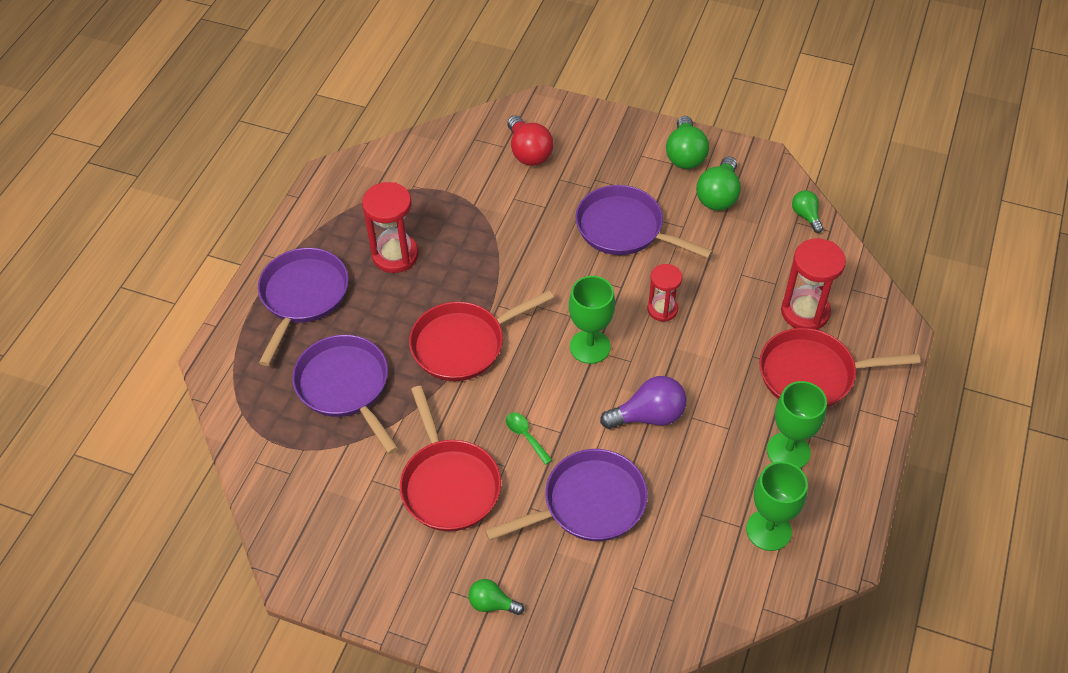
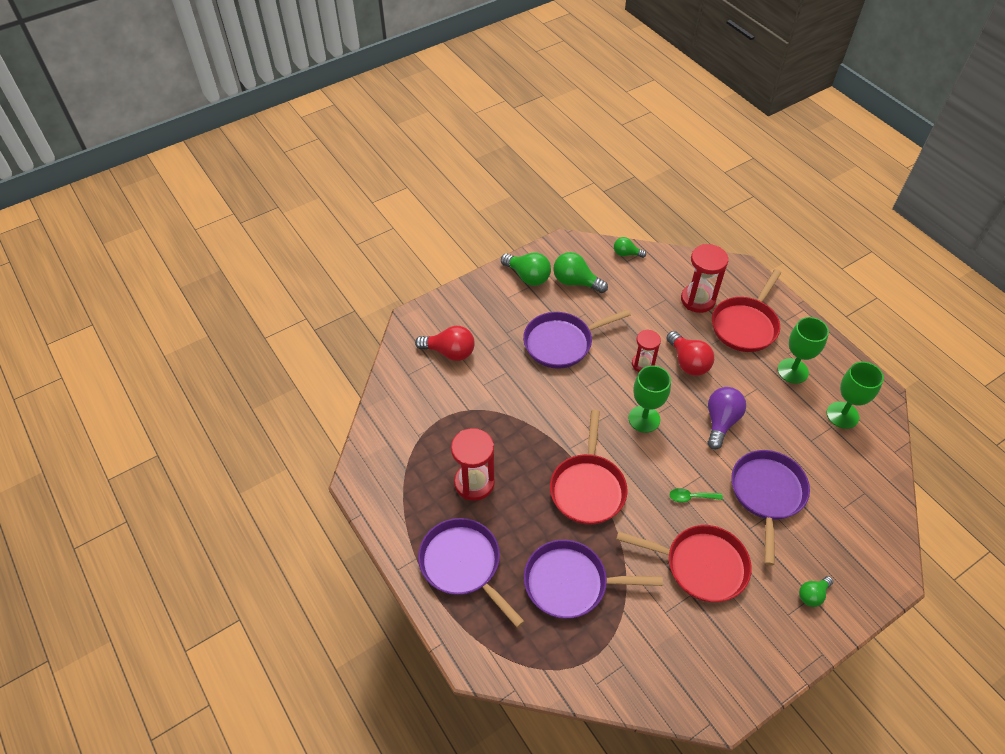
camera: 55 degrees left, 0 degrees up
green light bulb [696,157,741,211] -> green light bulb turned 150 degrees clockwise [553,252,608,293]
none -> red light bulb [667,331,714,376]

